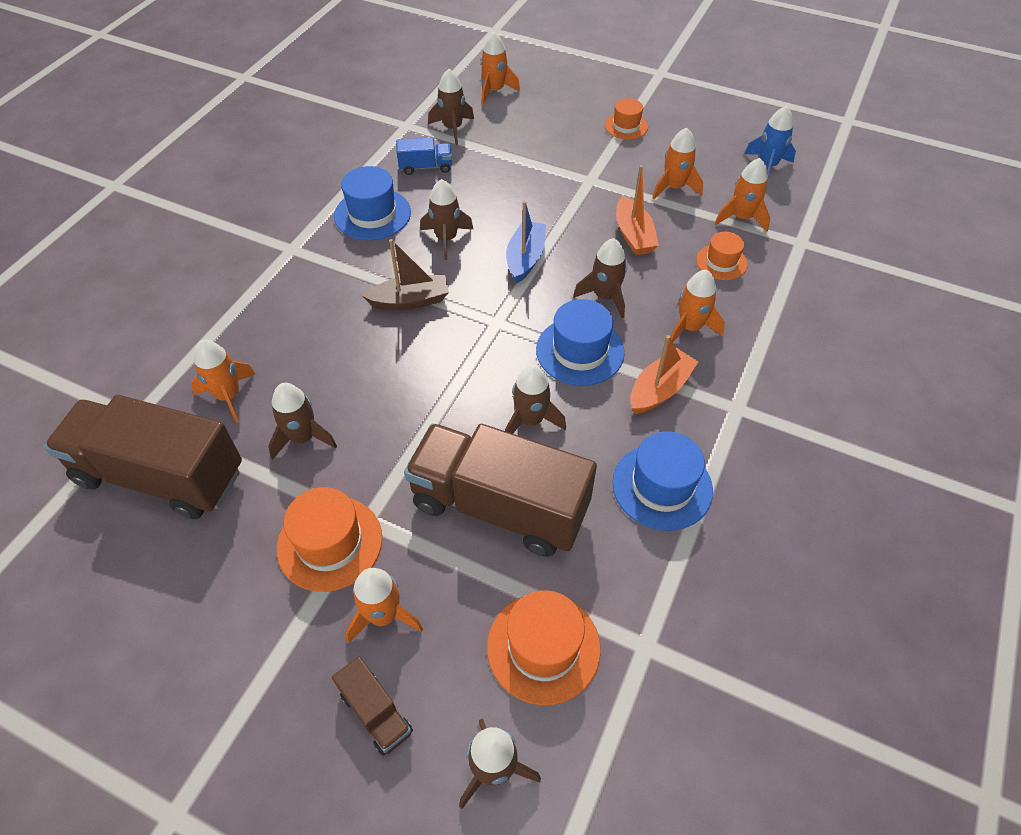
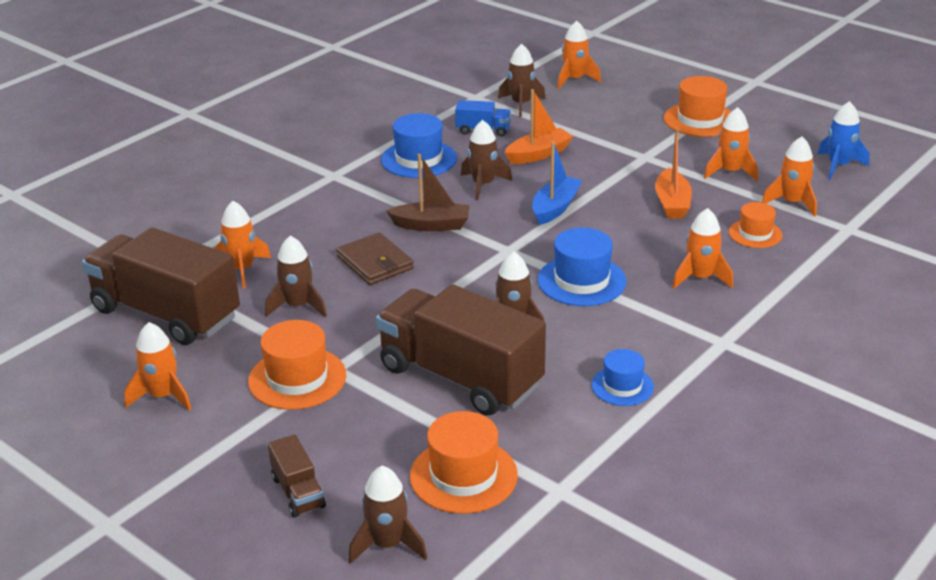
camera: 15 degrees right, 20 degrees down
orange rocket [345,568,423,644] -> orange rocket moved to [124,322,191,411]
brown rocket [573,238,627,318] -> none
orange hat [605,98,648,140] -> orange hat [664,76,731,137], size x1.59
blue hat [612,431,713,531] -> blue hat [591,349,654,406], size x0.63
orange boat [630,335,698,414] -> orange boat moved to [504,89,573,164]
none -> brown wallet [336,232,414,285]

